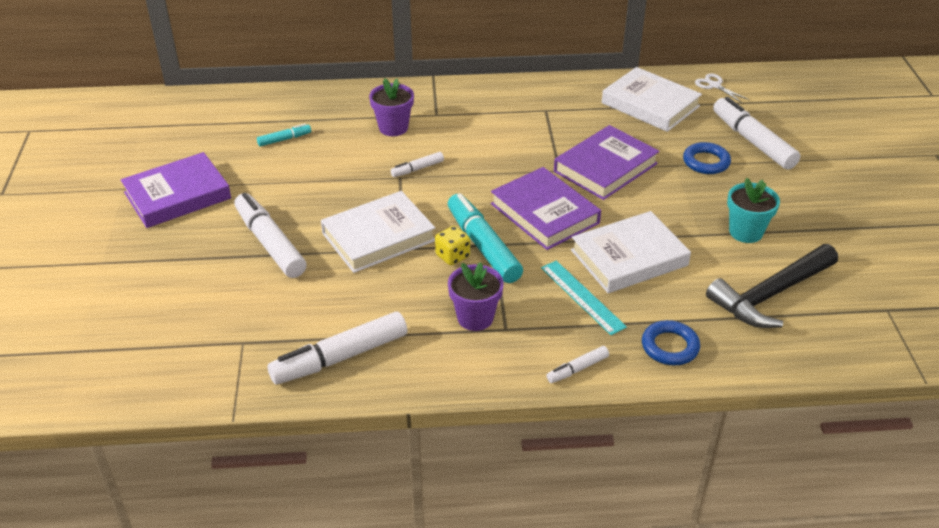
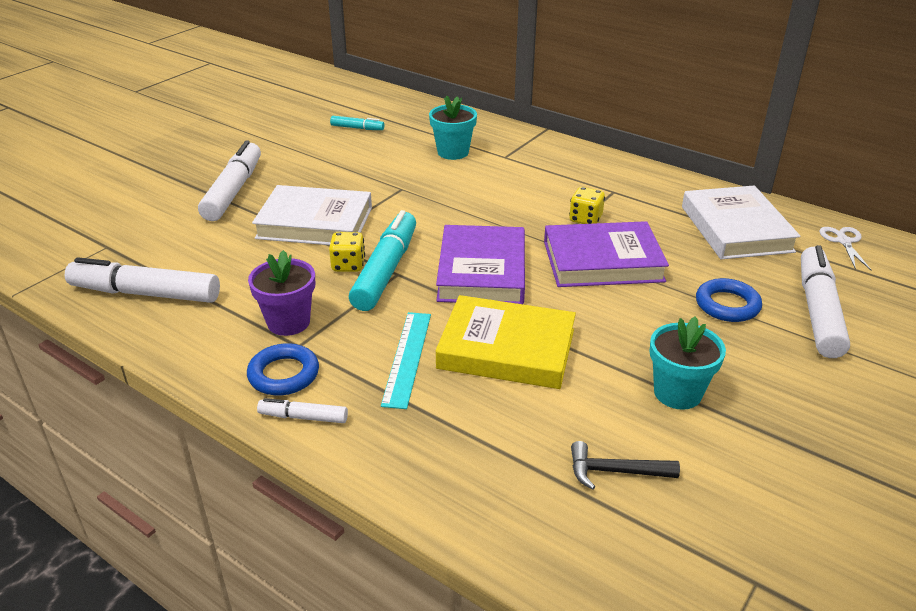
camera: 40 degrees right, 5 degrees down
purple book [121,152,231,228] -> none
purple flower pot [369,78,414,136] -> turquoise flower pot [429,95,477,160]
white marker [391,152,444,177] -> none
white book [571,211,691,293] -> yellow book [436,295,576,389]
blue ring [642,320,700,365] -> blue ring moved to [247,343,319,395]
black hammer [706,244,838,328] -> black hammer [571,441,680,490], size x0.49
none -> yellow dice [569,187,605,224]

